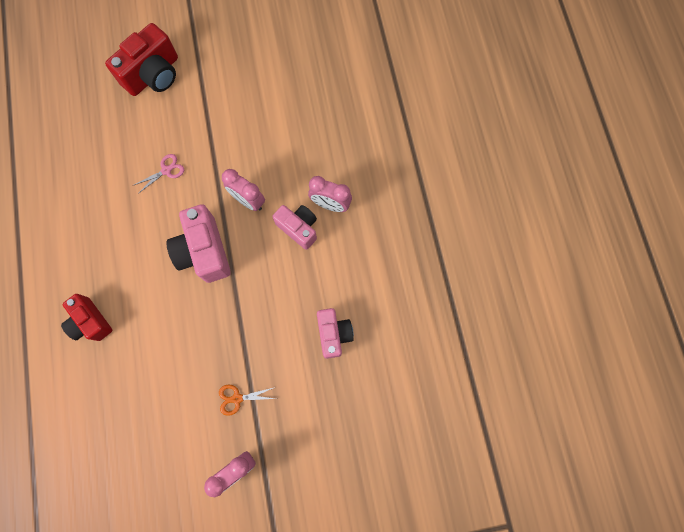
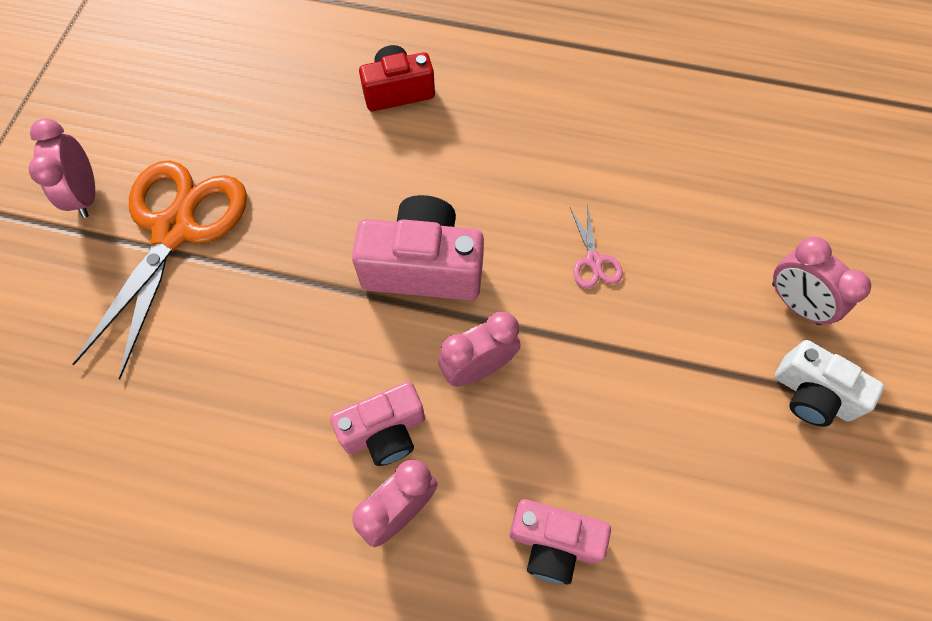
camera: 115 degrees right, 10 degrees down
red camera [105,23,178,96] -> pink clock [772,237,871,325]
orange scissors [219,385,276,416] -> orange scissors [72,160,247,380], size x2.49
pink camera [317,308,354,359] -> pink camera moved to [510,499,611,584]
none -> white camera [775,340,884,427]

